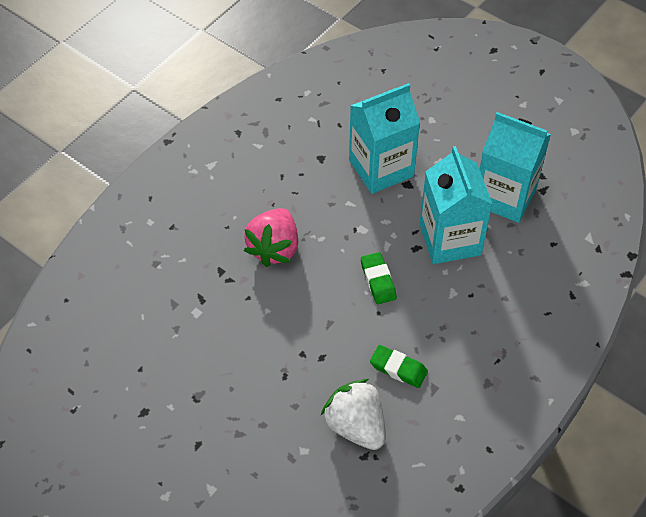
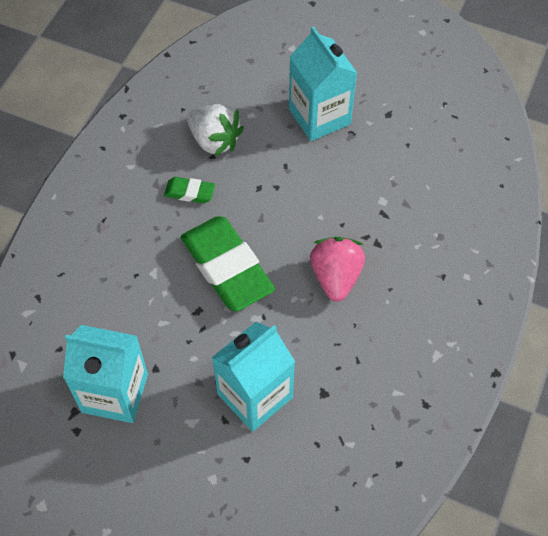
camera: 165 degrees right, 5 degrees up
green eraser [361,252,397,304] -> green eraser [181,216,275,312], size x2.20
turquoise carton [420,146,492,264] -> turquoise carton moved to [289,26,357,141]

